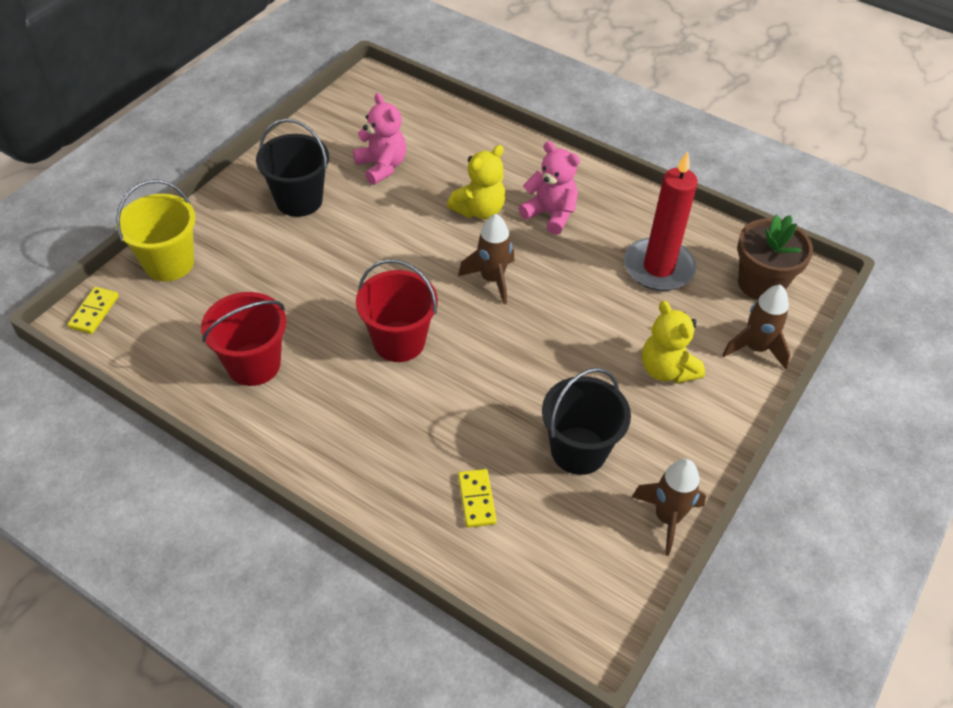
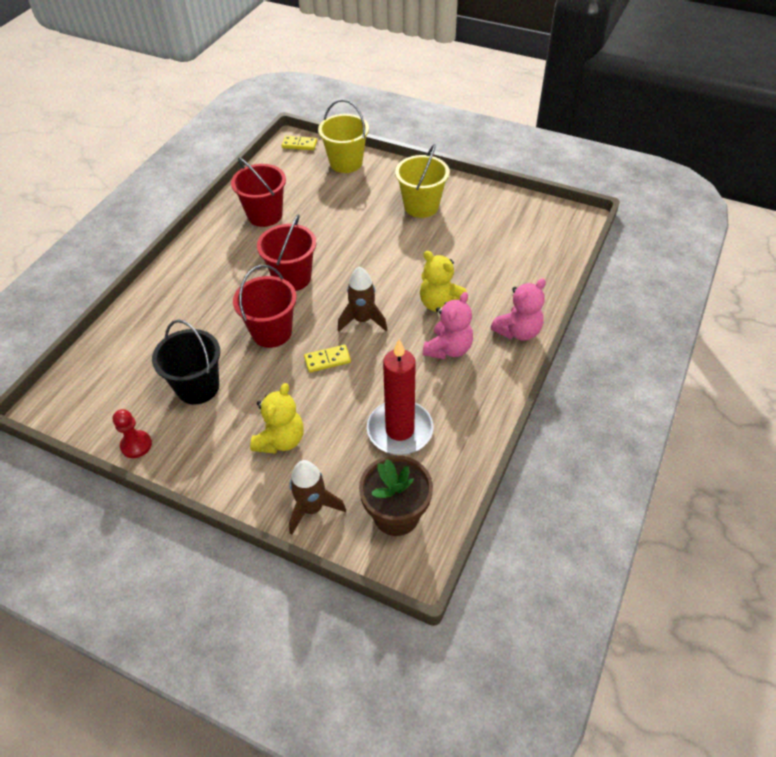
camera: 85 degrees right, 0 degrees up
black bucket [256,119,329,217] -> yellow bucket [395,144,450,218]
pink teddy bear [353,93,406,185] -> pink teddy bear moved to [491,279,546,341]
yellow domino [458,469,497,528] -> yellow domino moved to [304,345,351,372]
brown rocket [632,459,706,556] -> red pawn [113,409,152,458]
yellow teddy bear [642,301,705,384] -> yellow teddy bear turned 150 degrees clockwise [250,383,304,454]
none -> red bucket [233,265,297,348]

